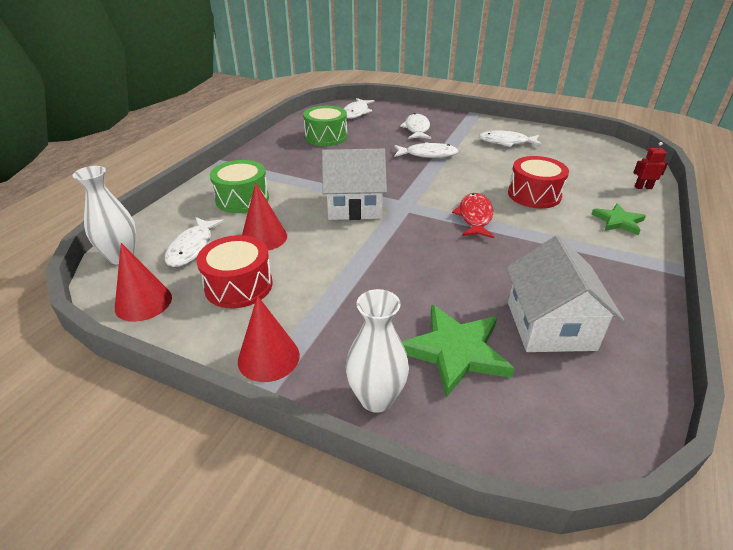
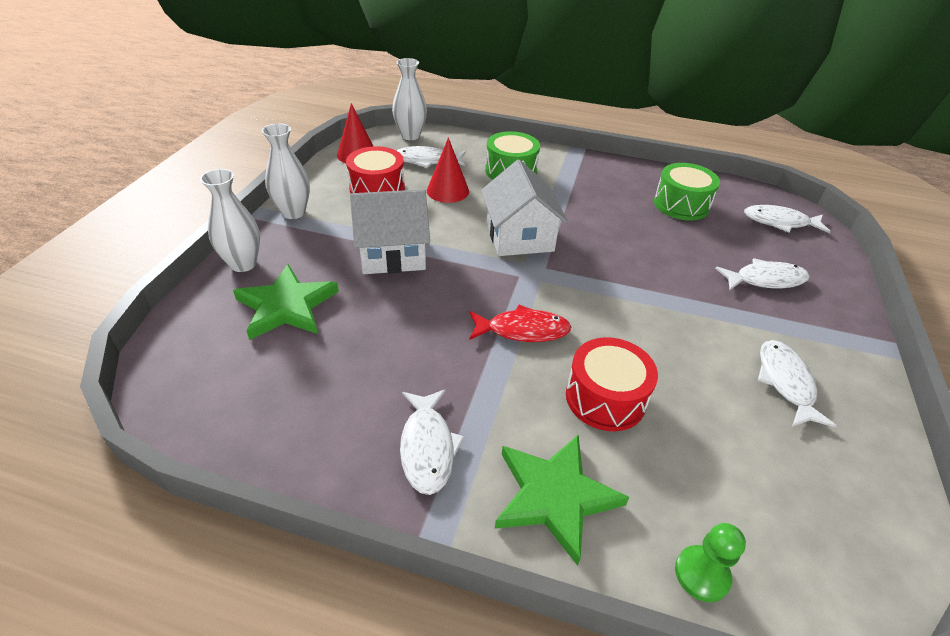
camera: 80 degrees right, 5 degrees up
red cone [238,296,300,382] -> white vase [262,123,310,219]
white fish [394,142,458,158] -> white fish moved to [400,389,464,495]
white house [506,235,624,352] -> white house moved to [350,189,430,274]
green star [592,203,646,235] -> green star [495,435,629,566], size x1.63
red robot [633,142,668,189] -> green pawn [675,523,746,602]

